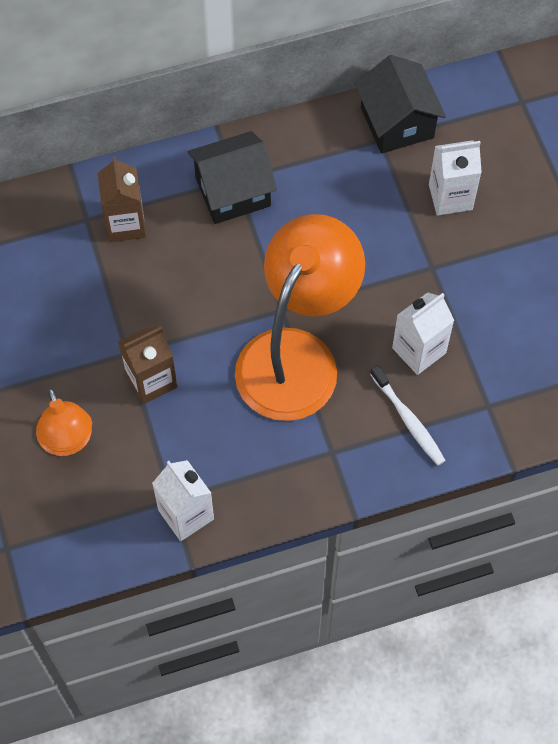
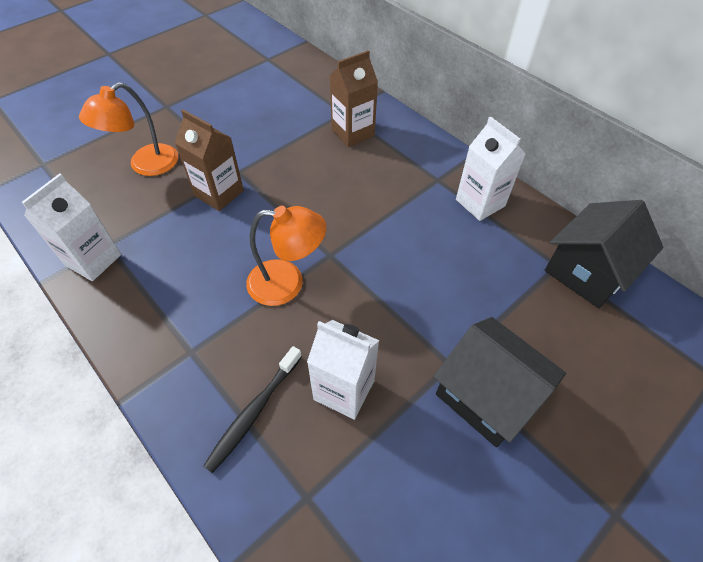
camera: 65 degrees right, 10 degrees down
black house [187,131,277,224] -> black house moved to [433,317,566,447]
orange lamp [235,214,365,421] -> orange lamp [246,206,326,306], size x0.54
white toothbrush [370,365,446,466] -> black toothbrush [203,346,302,473]
white carton [429,140,482,216] -> white carton moved to [456,116,526,221]

